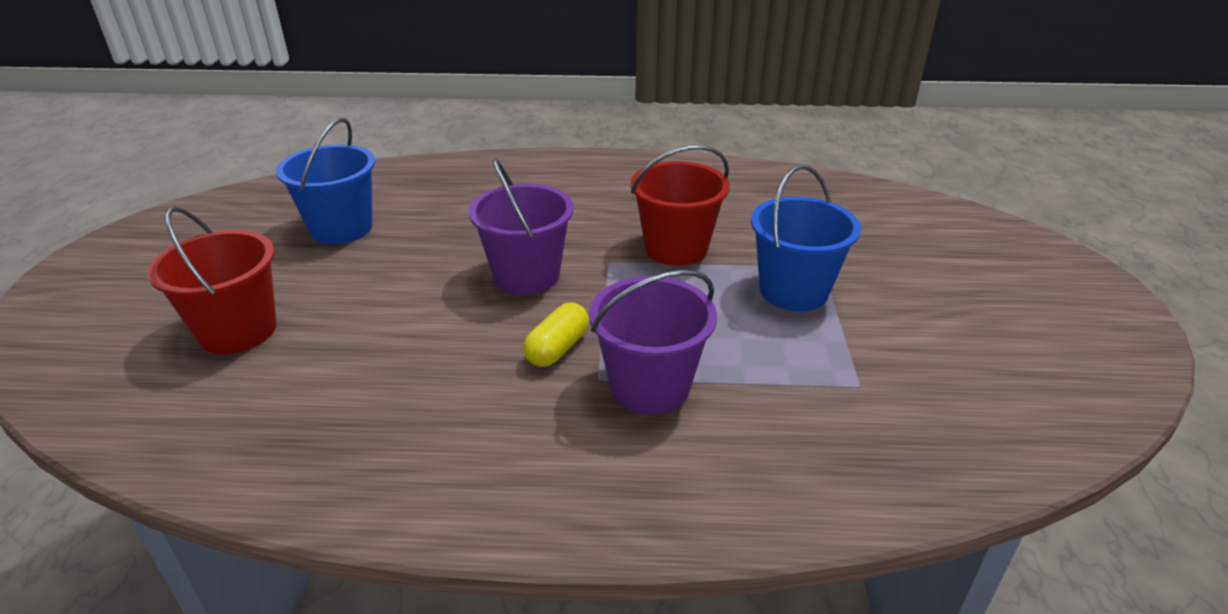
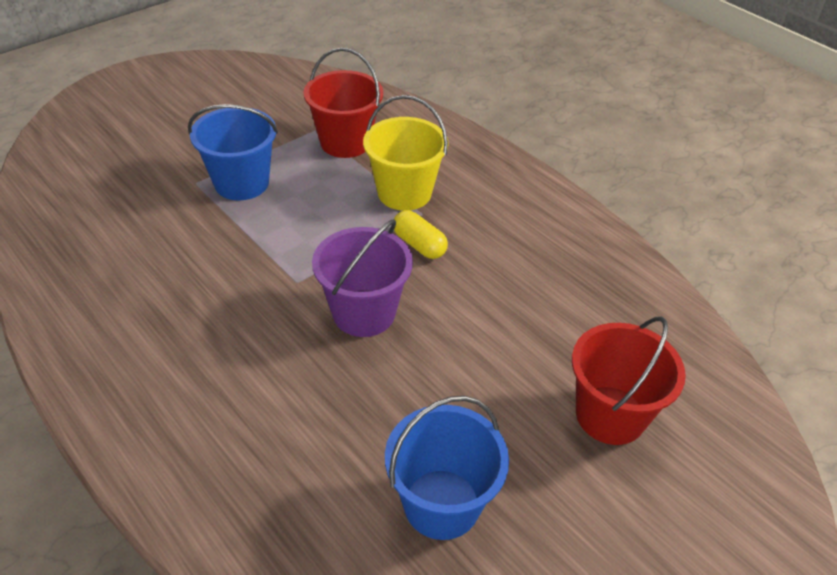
camera: 135 degrees left, 10 degrees up
yellow capsule [523,302,589,367] -> yellow capsule turned 60 degrees clockwise [394,210,448,259]
purple bucket [589,270,717,415] -> yellow bucket [363,95,448,211]
red bucket [631,145,730,266] -> red bucket moved to [304,48,383,158]

